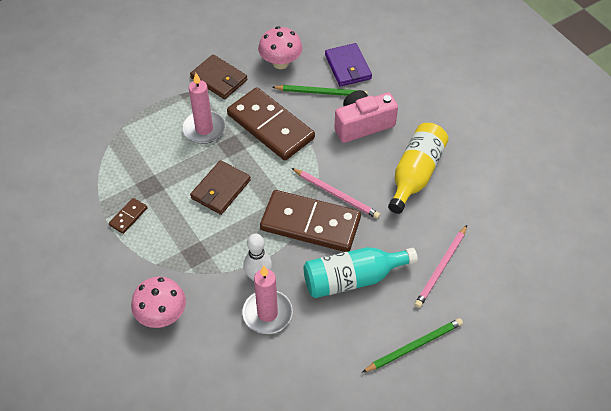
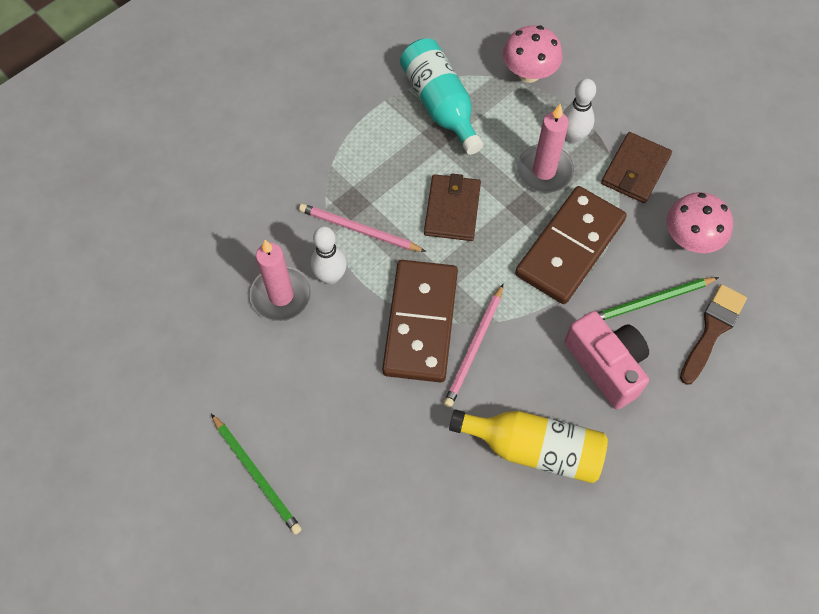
camera: 80 degrees right, 10 degrees up
brown domino [109,198,148,234] -> none
pink mushroom [131,277,186,328] -> pink mushroom moved to [503,25,563,83]
brown wallet [190,160,251,215] -> brown wallet turned 75 degrees clockwise [424,174,481,241]
green pencil [272,85,368,96] -> green pencil turned 75 degrees clockwise [598,277,719,320]
turquoise bottle [303,247,418,298] -> turquoise bottle moved to [400,39,483,155]
purple wallet [325,43,372,87] -> brown brush [680,284,747,385]
pink pencil [415,225,467,308] -> pink pencil moved to [299,204,426,252]
none -> white bowling pin [563,79,596,144]

